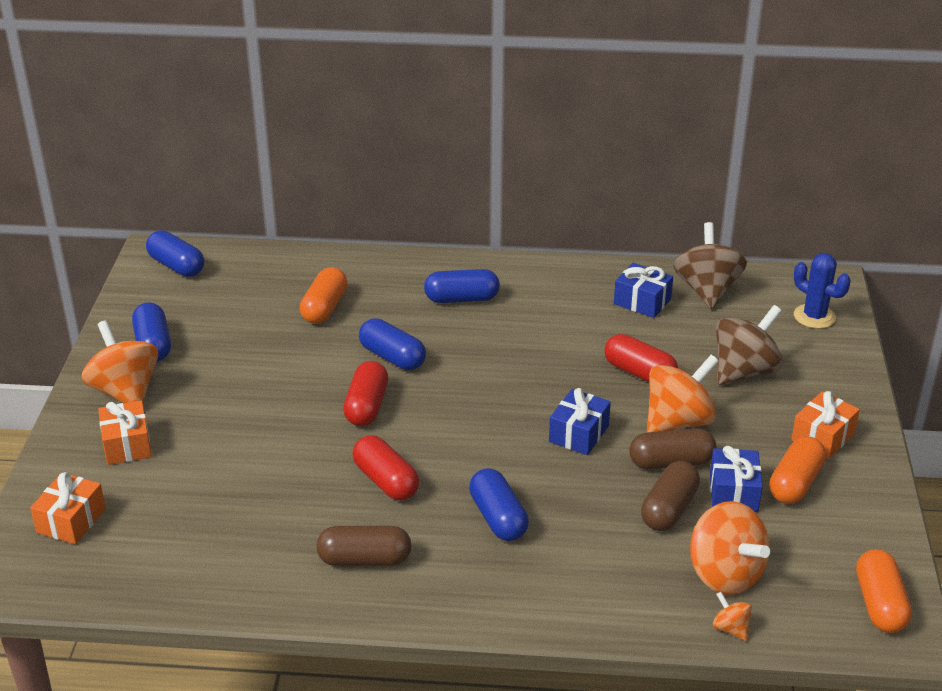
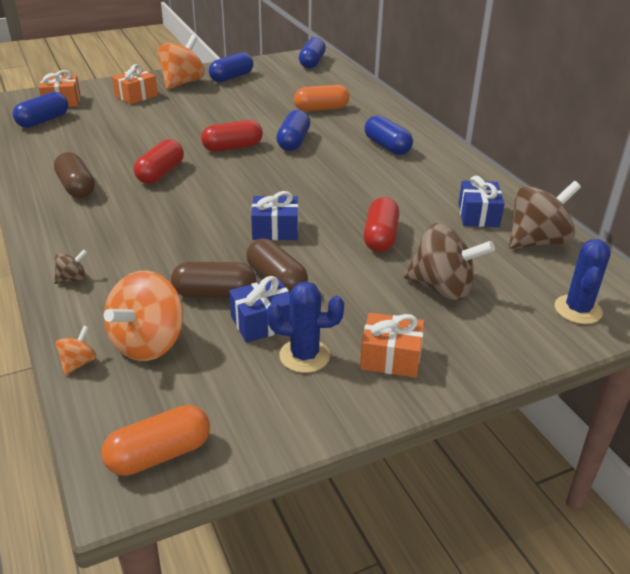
camera: 60 degrees right, 0 degrees up
blue capsule [469,468,529,541] -> blue capsule moved to [13,92,68,128]
orange spinning top [647,355,719,433] -> none
orange capsule [769,436,826,504] -> blue cactus [267,281,344,373]
none -> brown spinning top [54,250,87,284]

